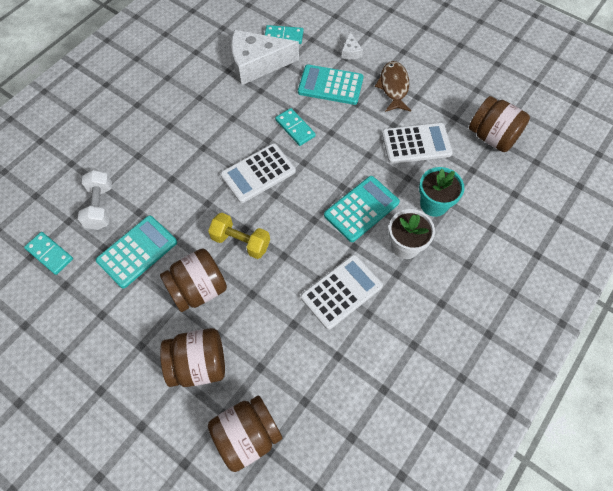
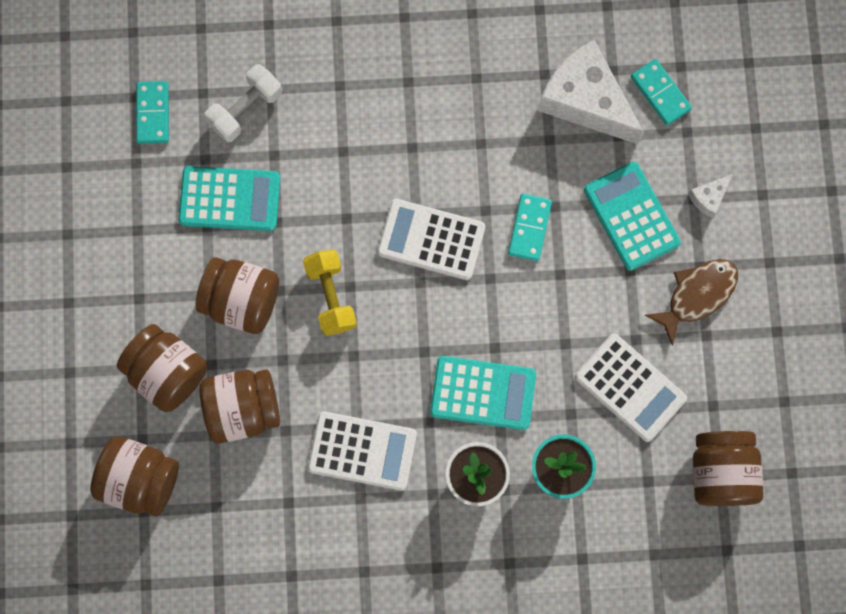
camera: 50 degrees right, 15 degrees up
none -> brown jar [200,370,280,443]

